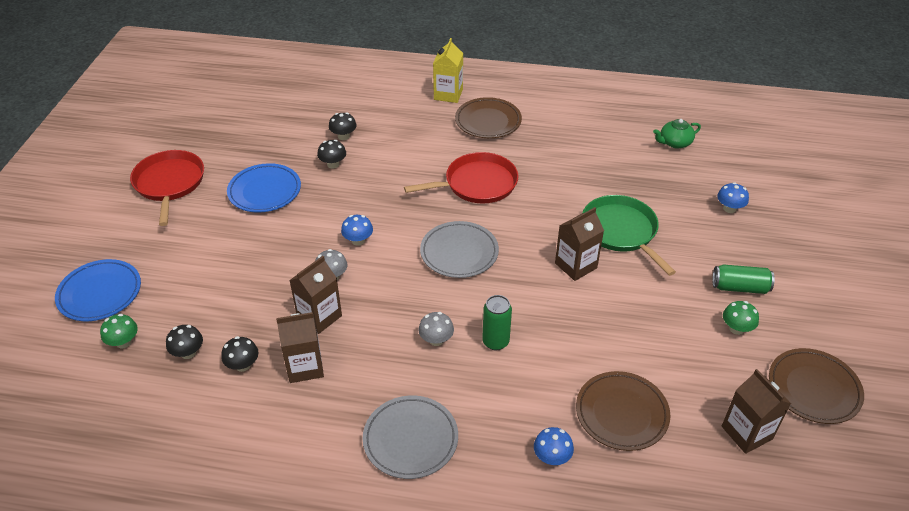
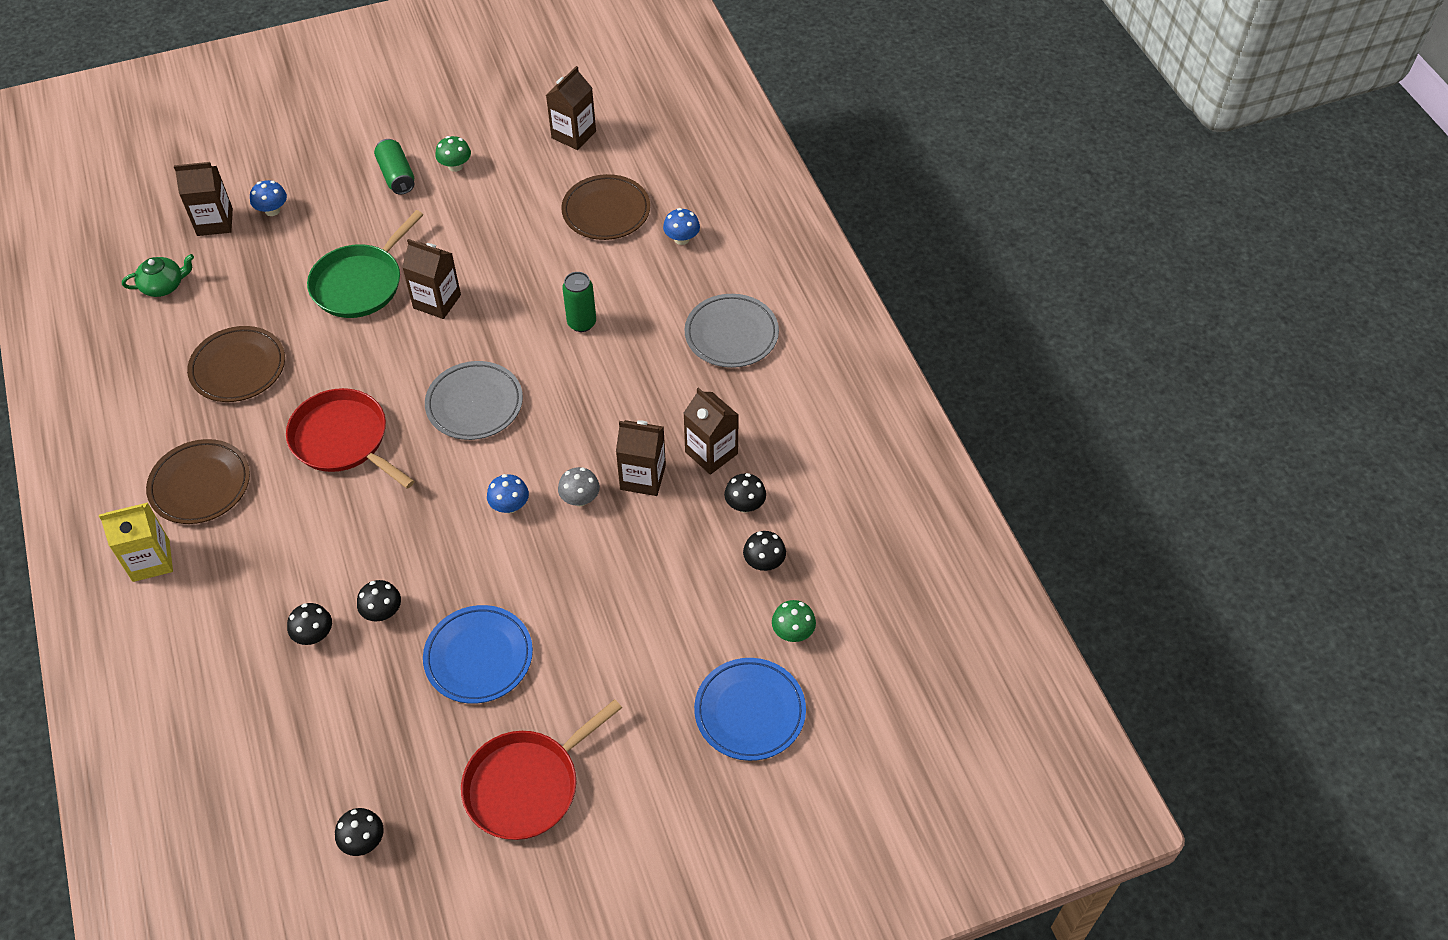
camera: 120 degrees left, 10 degrees up
grey mushroom [418,312,454,346] -> none
green teapot [653,119,701,148] -> green teapot turned 60 degrees counterclockwise [122,254,194,297]
brown plate [769,348,864,424] -> brown plate moved to [187,326,285,402]
none -> brown carton [174,162,233,236]
none -> black mushroom [335,808,384,856]

